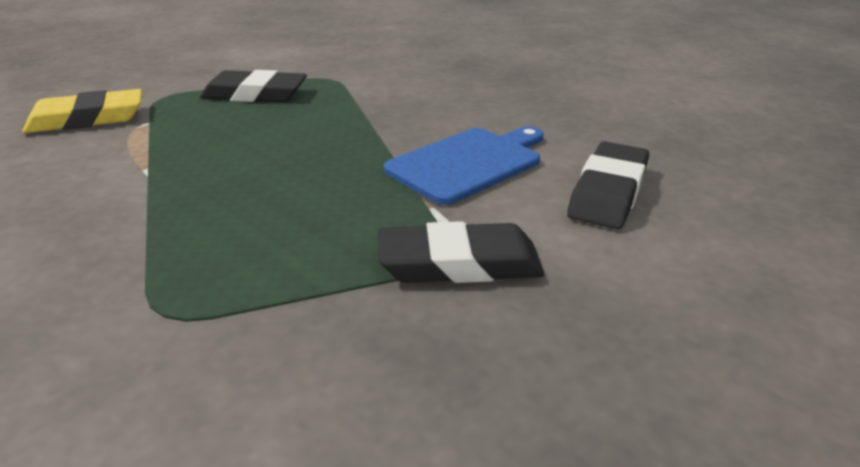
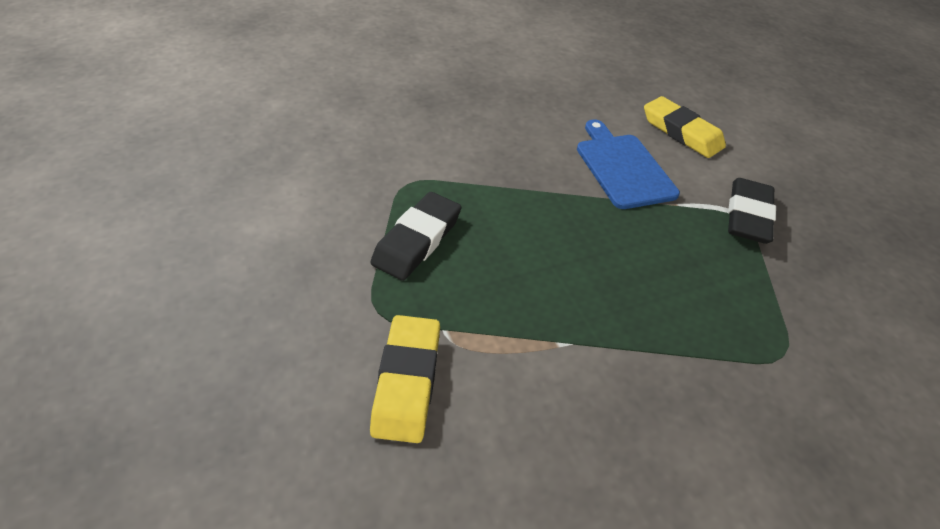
camera: 70 degrees left, 15 degrees up
black eraser [567,142,649,229] -> yellow eraser [644,96,726,158]

